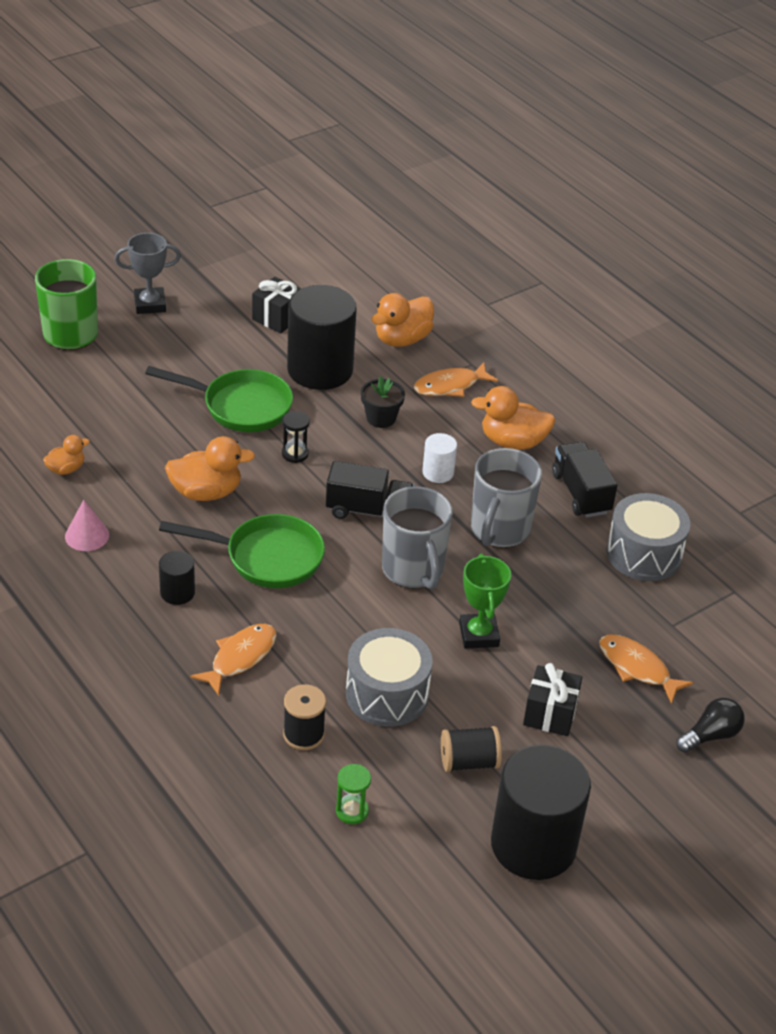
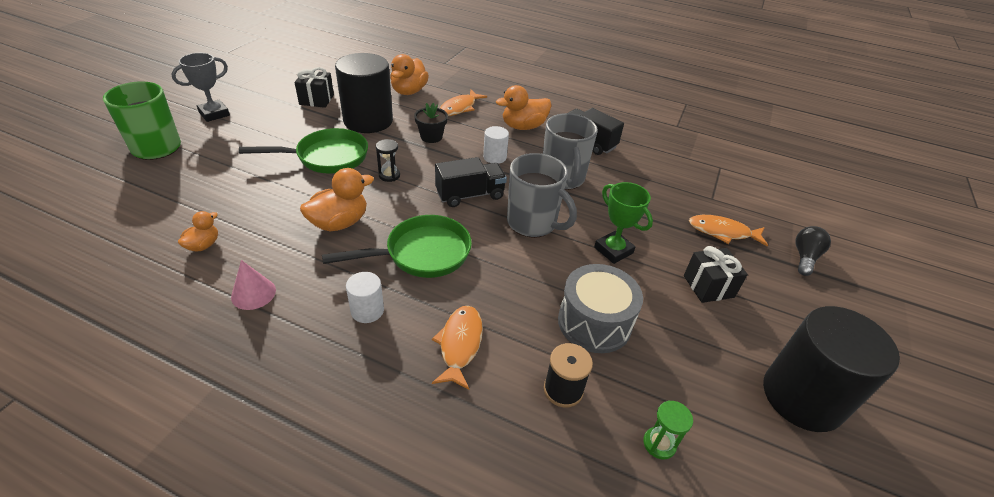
camera: 30 degrees left, 0 degrees up
black cylinder [159,551,195,605] -> white cylinder [346,272,384,323]
black spool [441,726,502,772] -> none
grey drum [606,493,690,581] -> none

